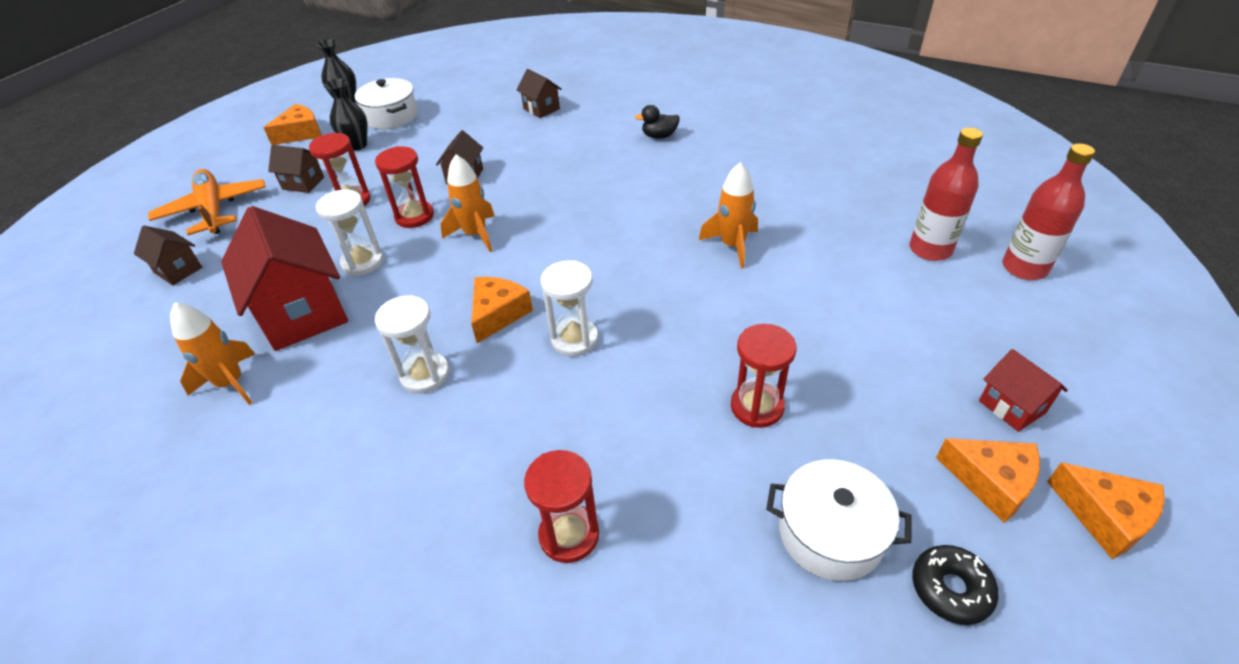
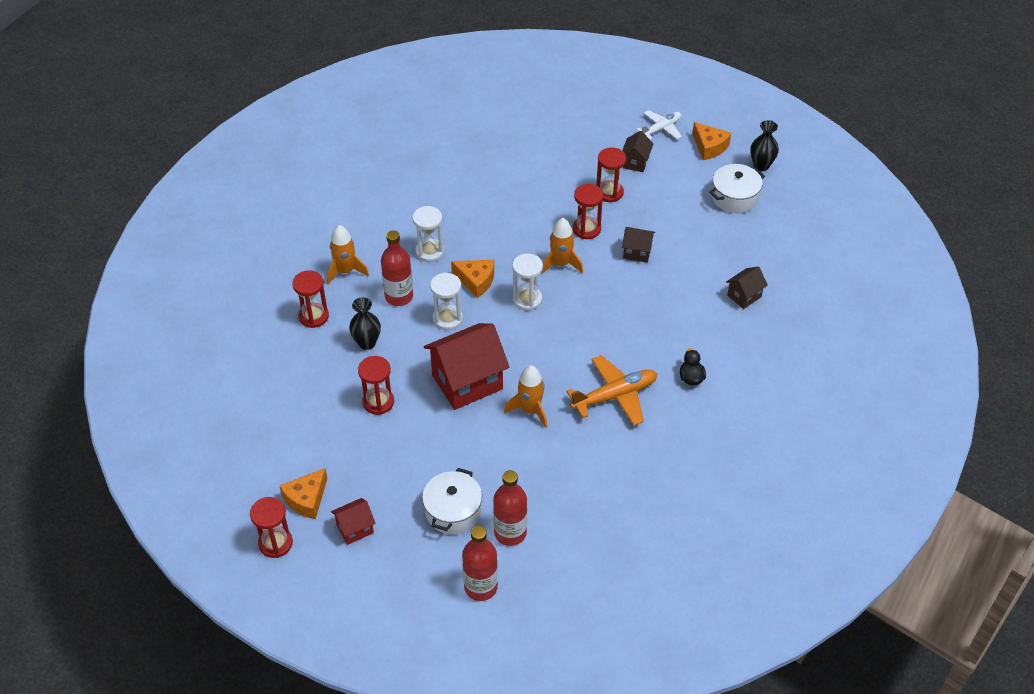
camera: 90 degrees right, 5 degrees up
brown house [134,226,202,285] -> none
orange plane [148,169,266,235] -> orange plane moved to [566,355,657,426]
orange rocket [170,302,255,405] -> orange rocket moved to [327,225,369,285]
red house [221,206,348,351] -> red house moved to [424,323,509,410]
white hourglass [316,190,384,276] -> white hourglass moved to [512,254,543,311]
black vase [324,78,368,151] -> black vase moved to [349,297,381,350]
white pot [766,459,912,581] -> white pot moved to [422,468,482,534]
black donut [912,545,999,625] -> none
orange cheese [1047,462,1165,559] -> red hourglass [250,497,293,558]
none -> red bottle [381,230,413,306]
none -> white plane [636,110,682,140]

